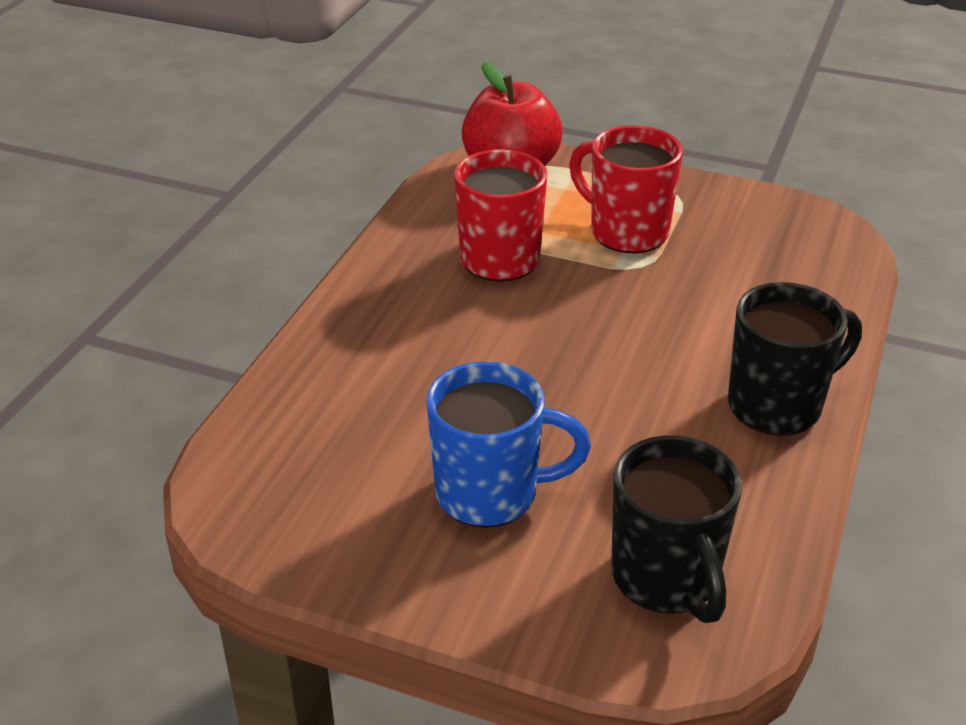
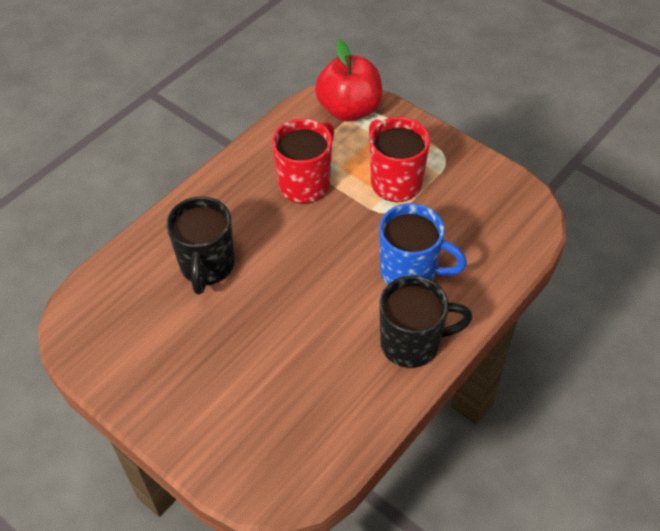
camera: 20 degrees right, 15 degrees up
blue mug [426,361,591,528] -> blue mug moved to [379,203,467,284]
black mug [611,435,742,623] -> black mug moved to [166,196,235,294]

